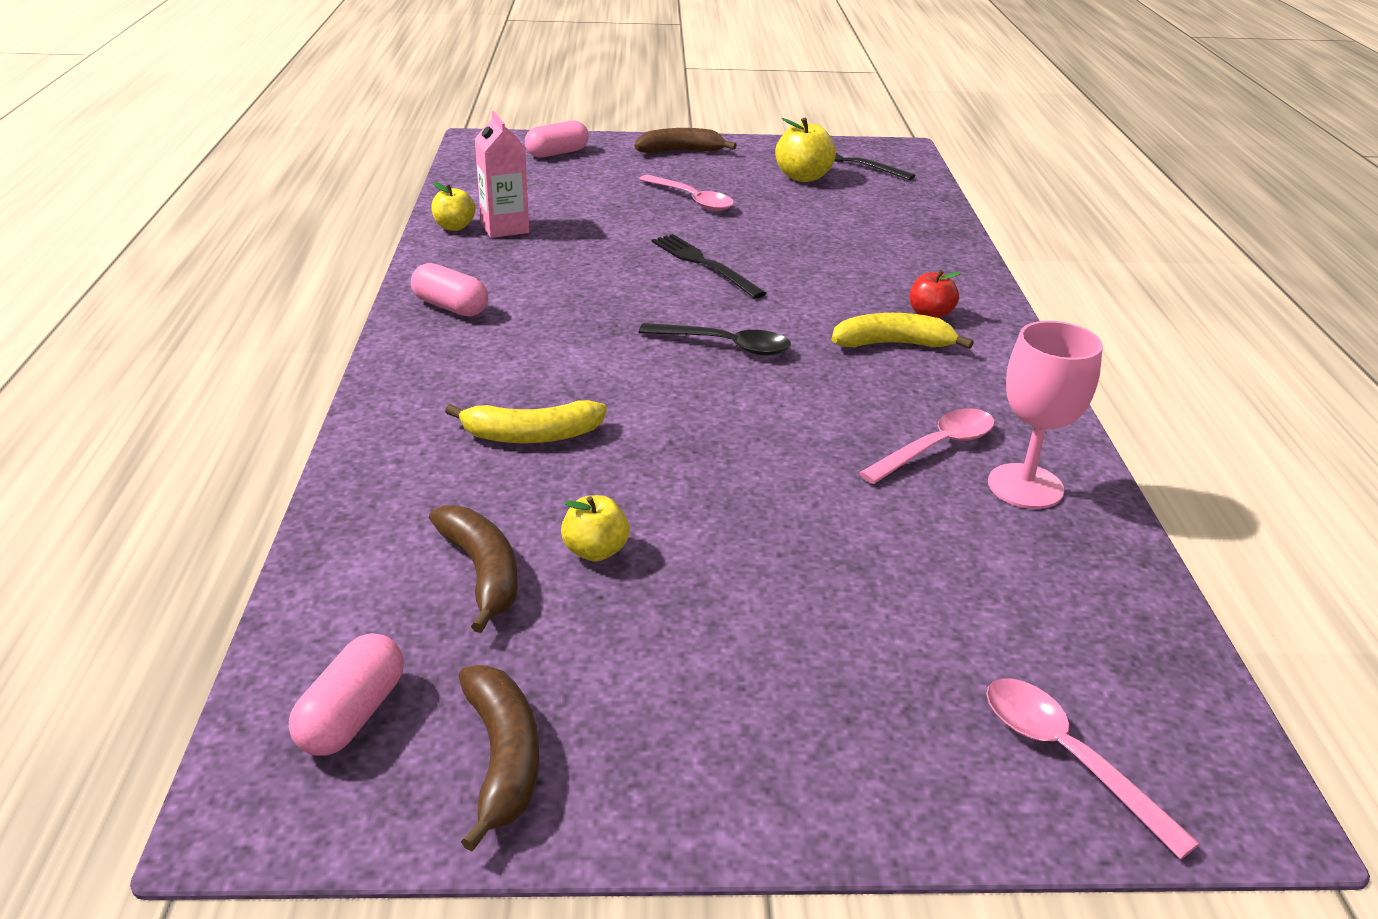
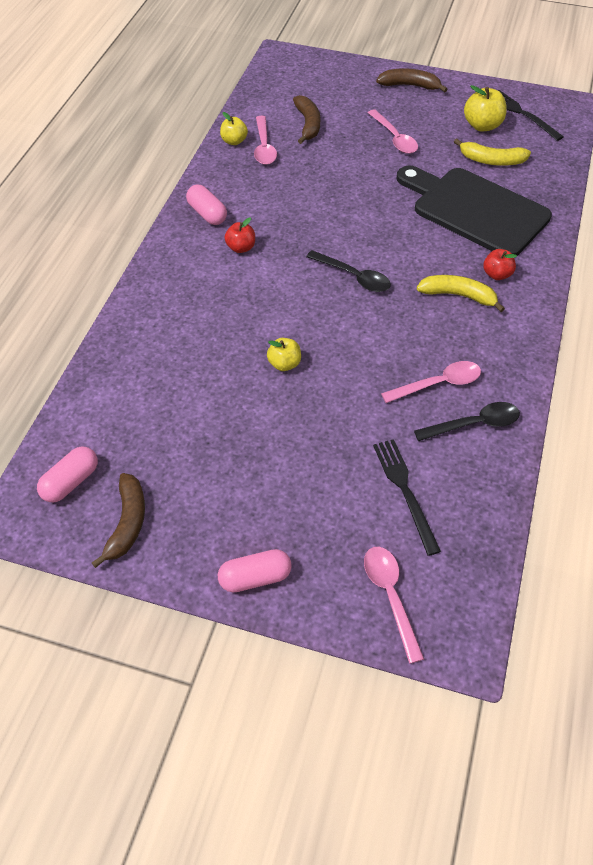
camera: 20 degrees right, 20 degrees up
brown banana [429,505,518,633] -> brown banana moved to [293,95,320,144]
yellow banana [445,400,607,443] -> yellow banana moved to [454,138,531,166]
pink carton [475,111,529,238] -> pink spoon [254,116,277,165]
pink capsule [525,121,589,158] -> pink capsule moved to [218,549,292,592]
yellow apple [561,495,630,562] -> yellow apple moved to [267,338,301,371]
black fork [652,234,767,299] -> black fork moved to [373,439,441,556]
pink goblet [988,321,1103,509] -> black spoon [414,402,520,441]
none -> red apple [225,217,255,253]
none -> black cutting board [397,165,552,256]

